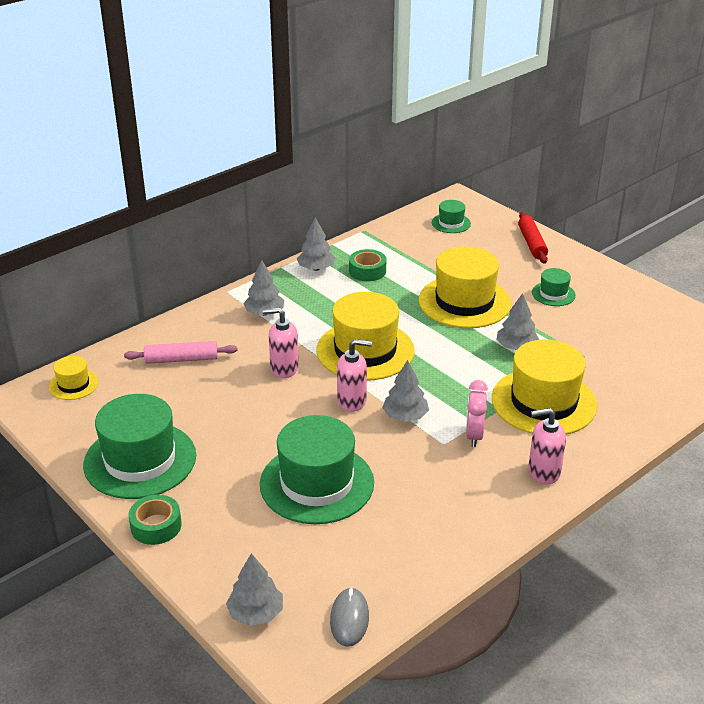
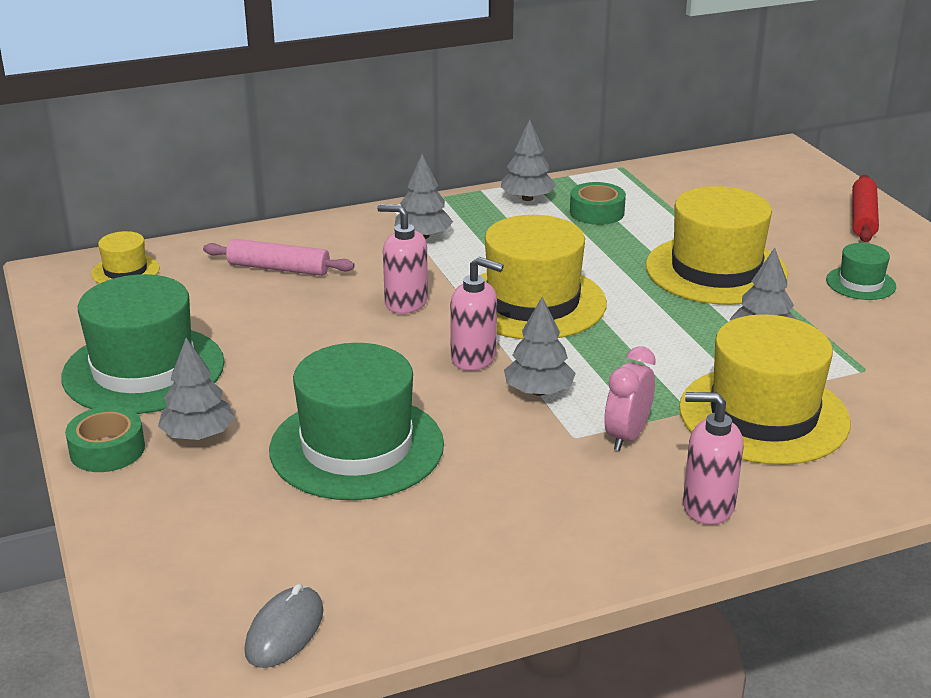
camera: 20 degrees right, 5 degrees down
grey tree [226,553,283,626] -> grey tree moved to [158,338,235,440]
green hat [432,200,471,233] -> none

